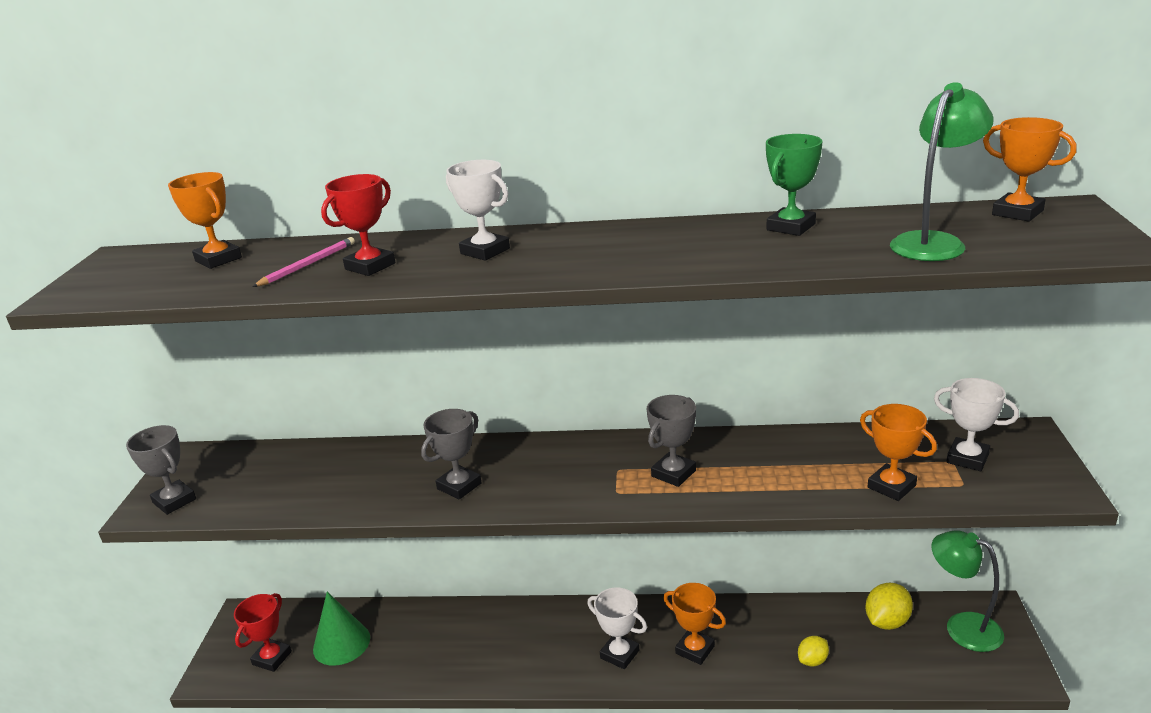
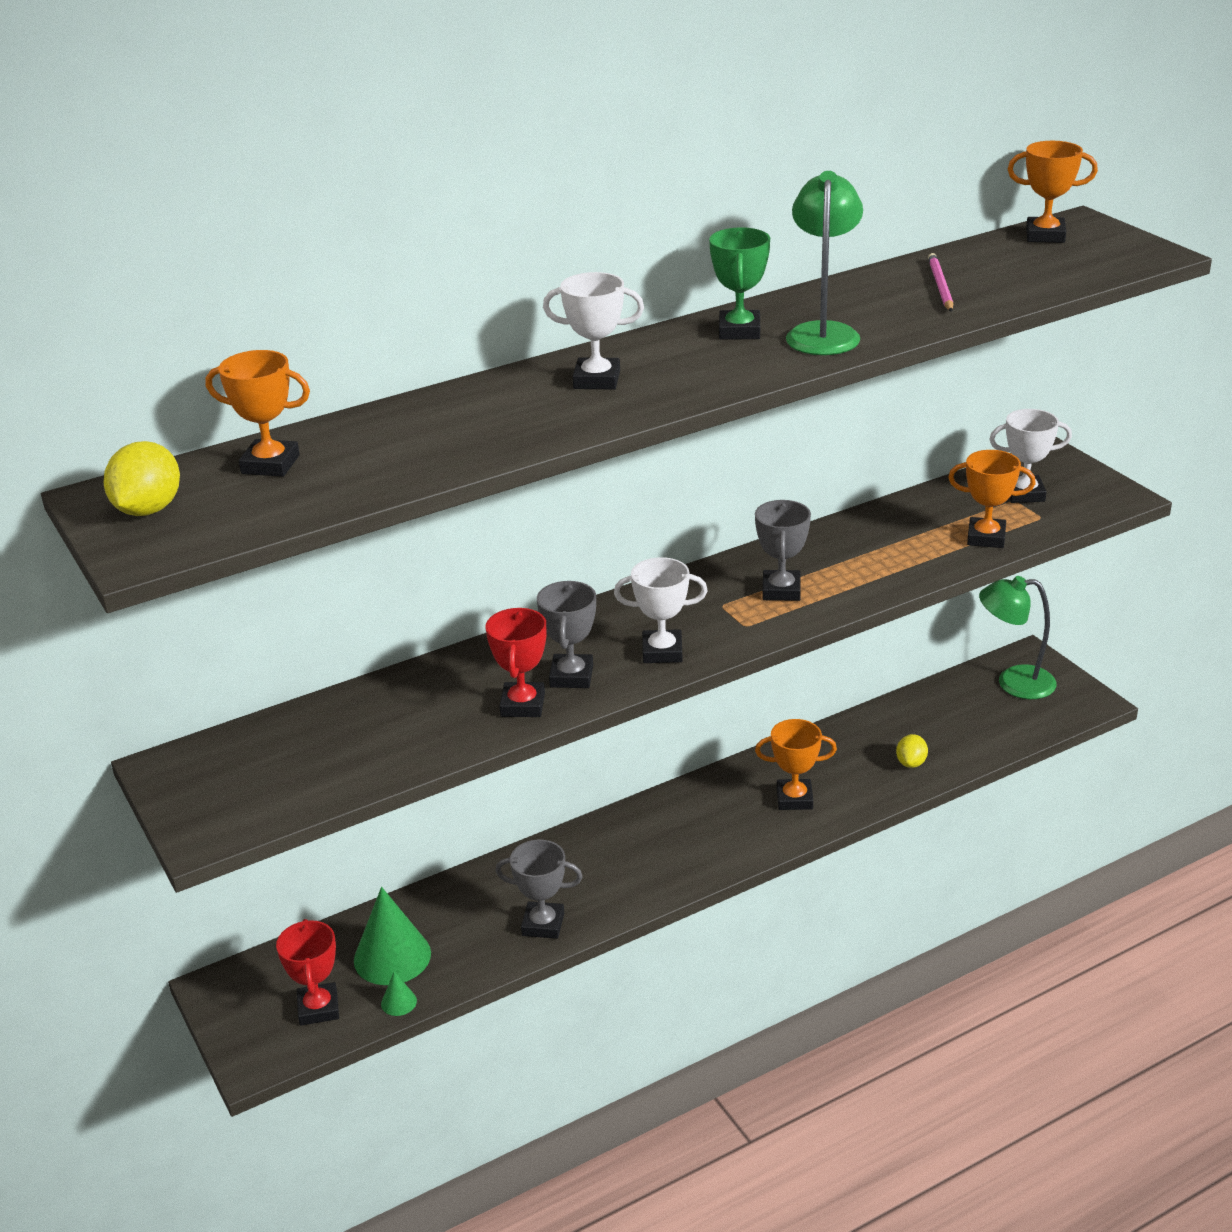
camera: 35 degrees left, 5 degrees up
grey trophy [126,425,196,515] -> grey trophy moved to [495,840,583,939]
pink pencil [252,237,355,287] -> pink pencil moved to [928,253,953,312]
red trophy [321,174,396,276] -> red trophy moved to [486,608,547,717]
white trophy [587,587,647,669] -> white trophy moved to [614,557,708,663]
green trophy [766,134,823,236] -> green trophy moved to [709,227,770,340]
yellow lemon [865,583,913,630] -> yellow lemon moved to [104,441,180,516]
green lamp [890,82,994,261] -> green lamp moved to [786,171,863,355]
none -> green cone [381,971,417,1016]

